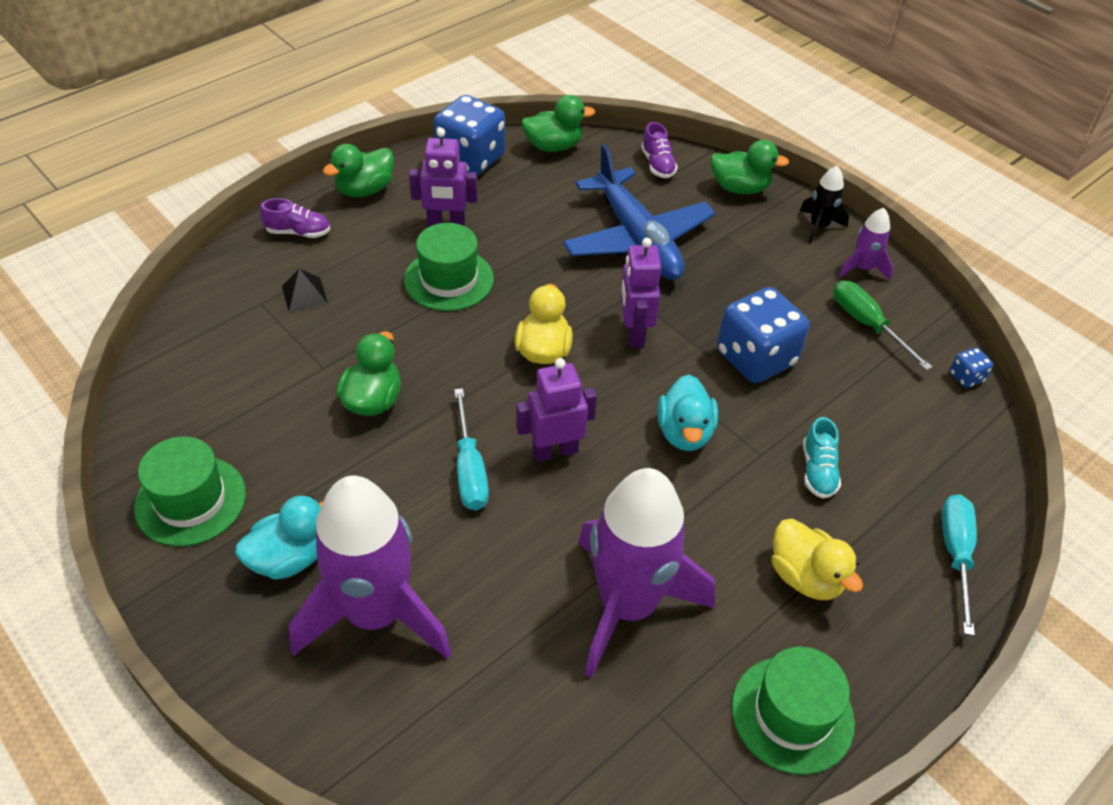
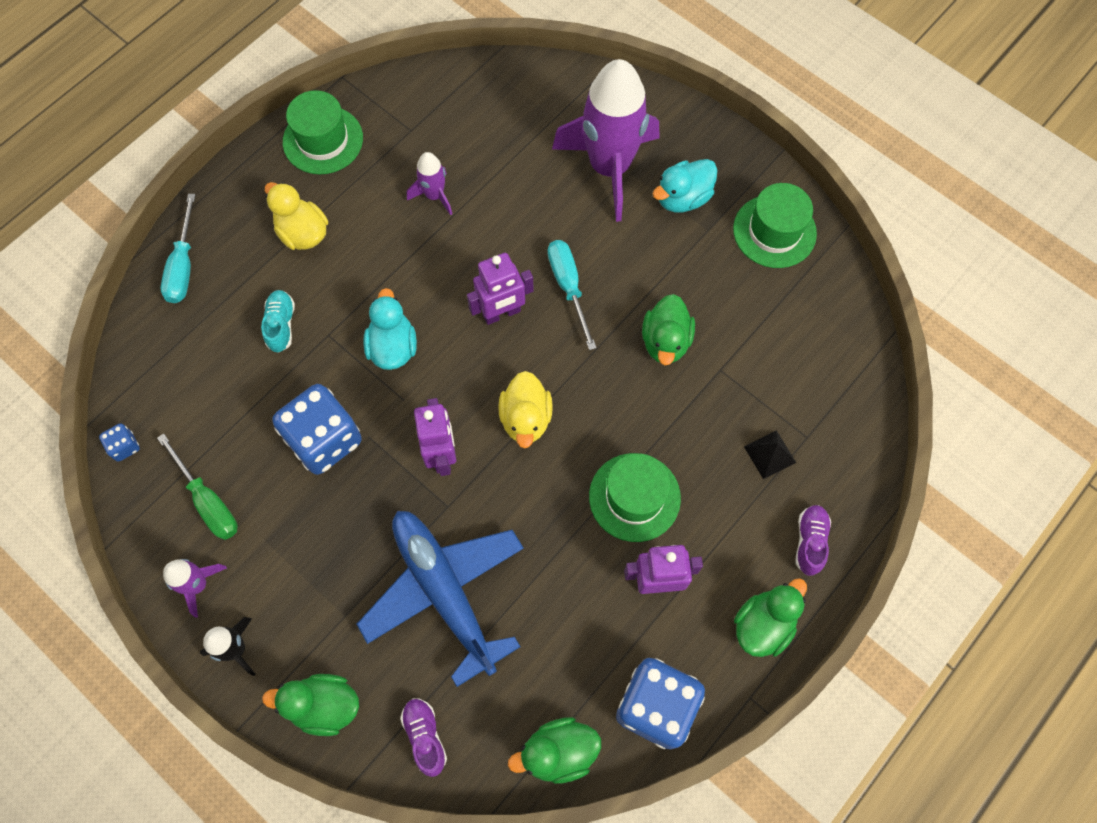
camera: 175 degrees right, 20 degrees up
purple shoe [260,198,330,238] -> purple shoe turned 105 degrees clockwise [795,505,831,576]
purple rocket [578,468,715,678] -> purple rocket [407,152,452,215], size x0.45

